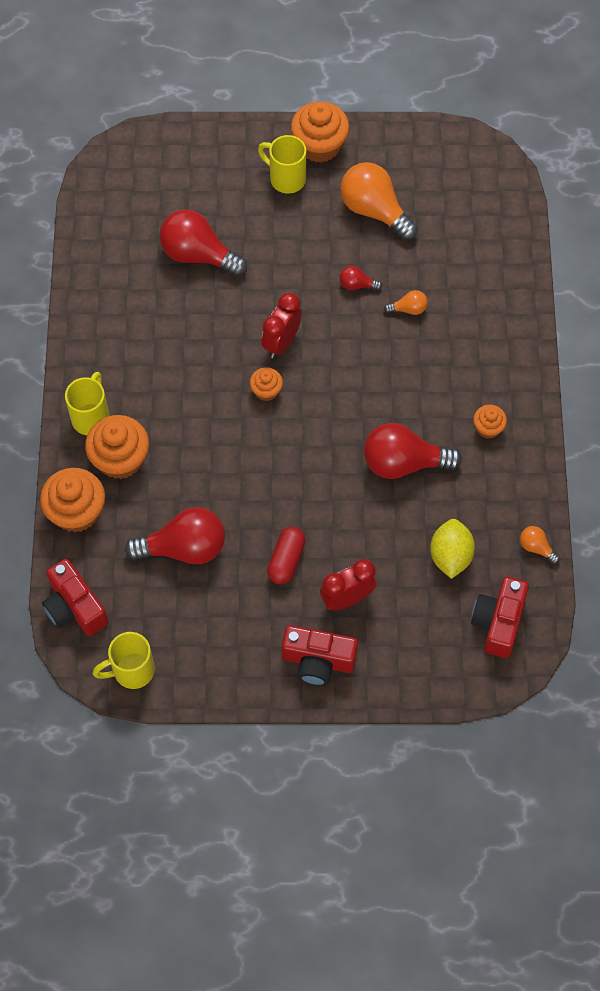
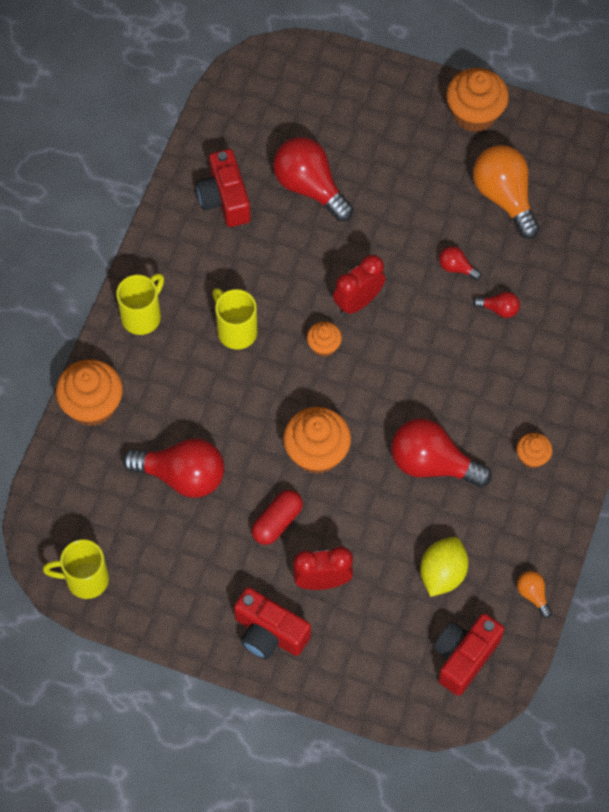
camera: 20 degrees right, 0 degrees up
red camera [42,559,108,636] -> red camera moved to [196,149,251,227]
orange cupcake [85,415,149,479] -> orange cupcake moved to [283,407,351,474]
yellow mug [258,135,306,194] -> yellow mug moved to [212,288,258,350]
orange light bulb [384,290,428,315] -> red light bulb [473,292,520,318]

